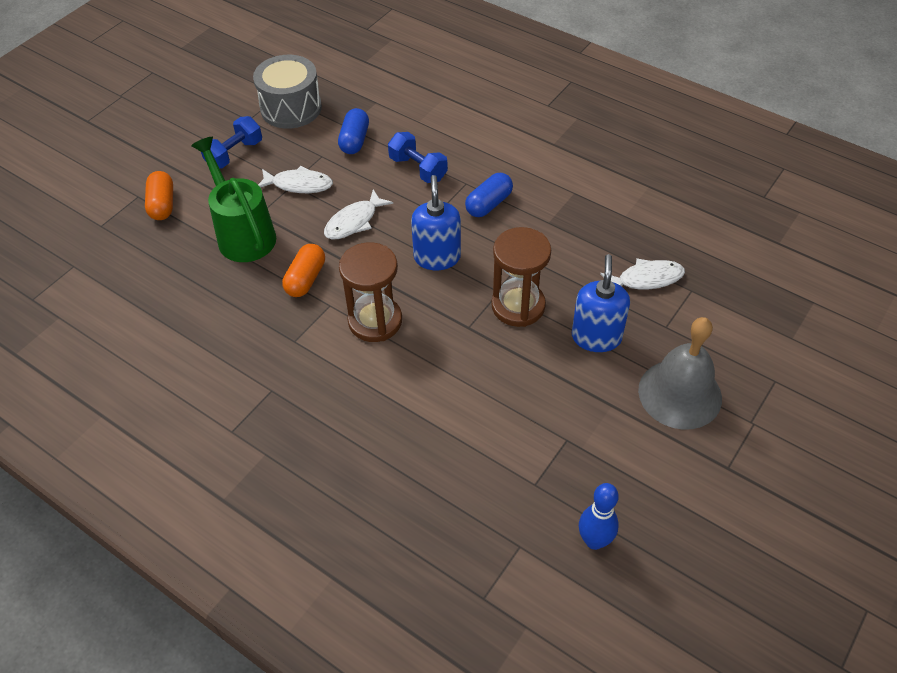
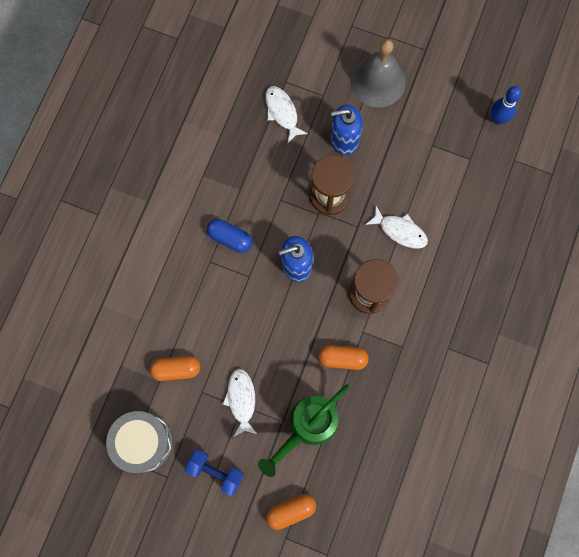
camera: 105 degrees left, 25 degrees up
white fish [324,189,393,240] -> white fish moved to [365,206,428,249]
blue capsule [338,108,369,154] -> orange capsule [150,356,200,381]
blue dumbbell [388,132,448,183] -> none

